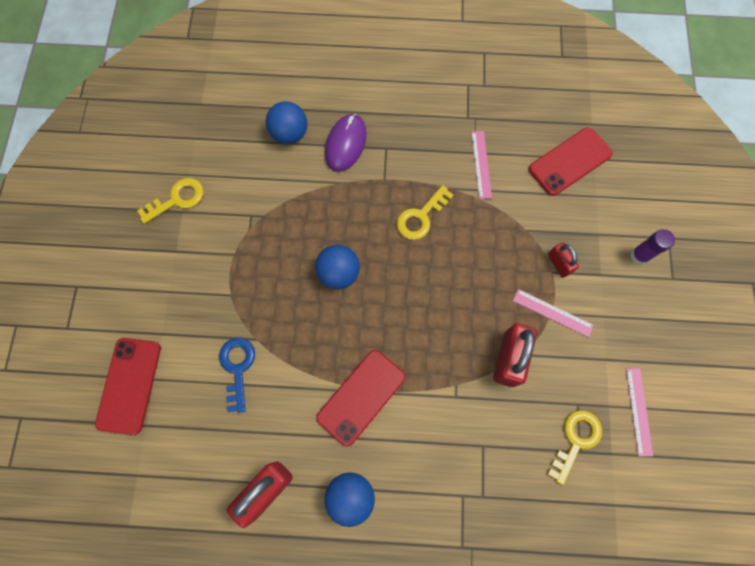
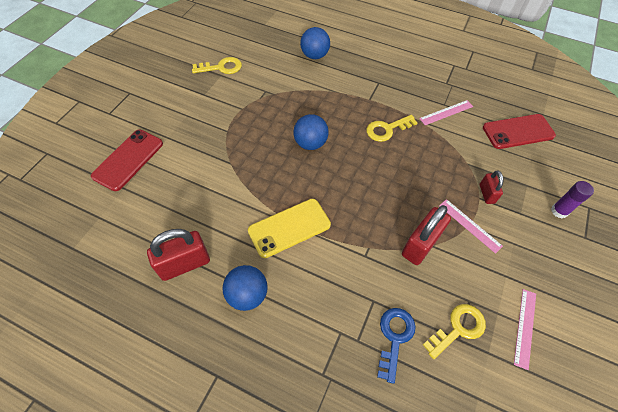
camera: 20 degrees right, 15 degrees down
blue key [219,338,255,413] -> blue key moved to [377,308,416,384]
red phone [316,350,405,446] -> yellow phone [248,199,331,258]
purple mouse [325,113,367,172] -> none
pink ruler [471,131,492,199] -> pink ruler turned 45 degrees clockwise [419,100,473,125]

